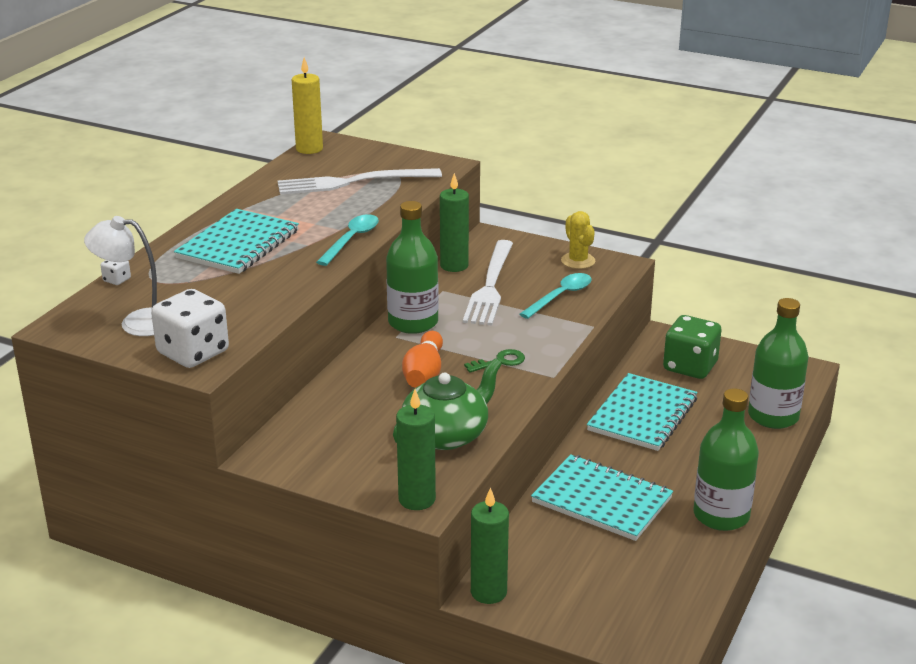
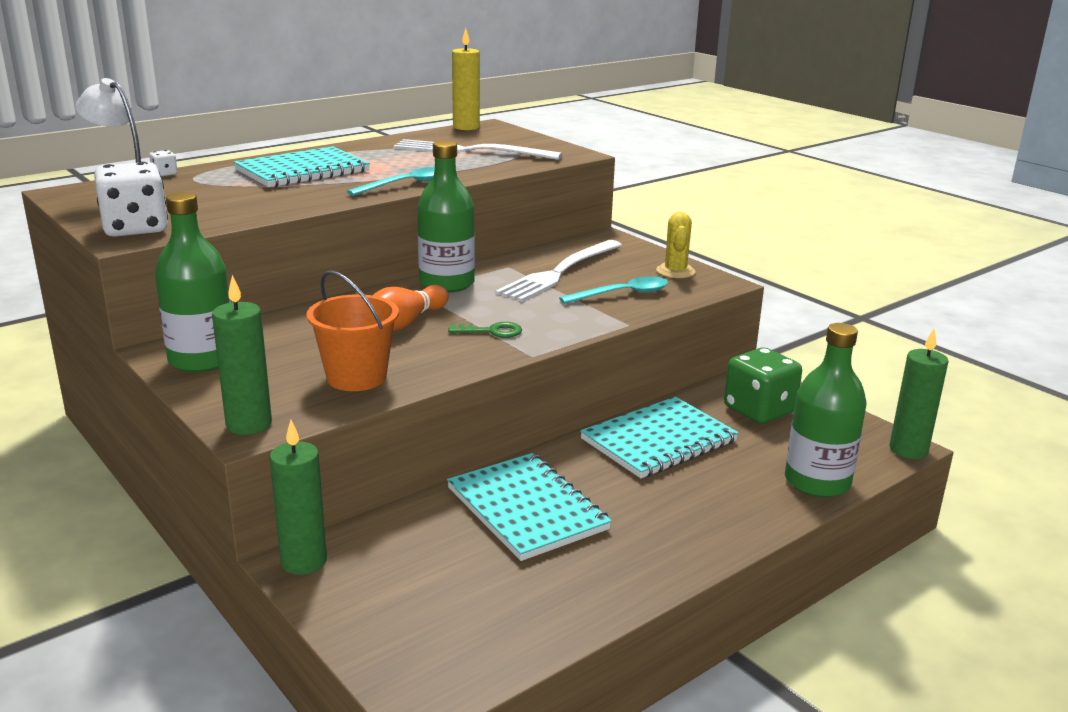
camera: 25 degrees right, 5 degrees down
green teapot [393,359,502,450] -> orange bucket [306,270,399,391]
green candle [440,173,469,272] -> green candle moved to [889,329,949,459]
green bottle [693,388,759,531] -> green bottle moved to [155,192,231,373]

